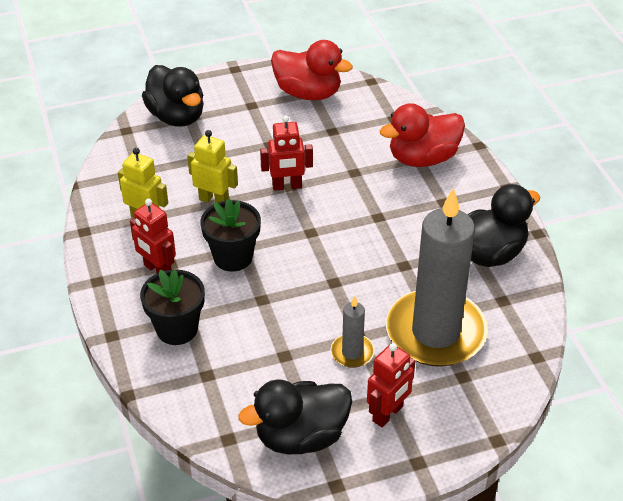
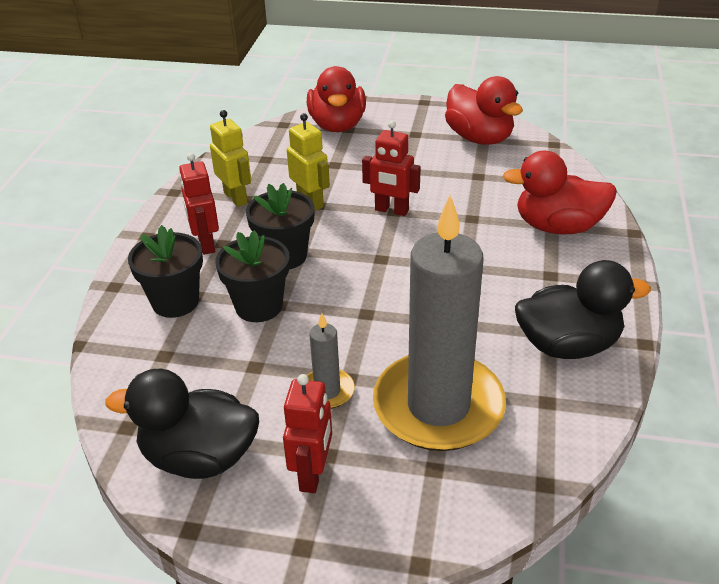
camera: 30 degrees right, 5 degrees down
black duck [142,65,204,127] -> red duck [307,66,366,132]
red robot [367,343,415,427] -> red robot turned 60 degrees counterclockwise [283,374,332,493]
none -> black flower pot [215,230,290,322]

